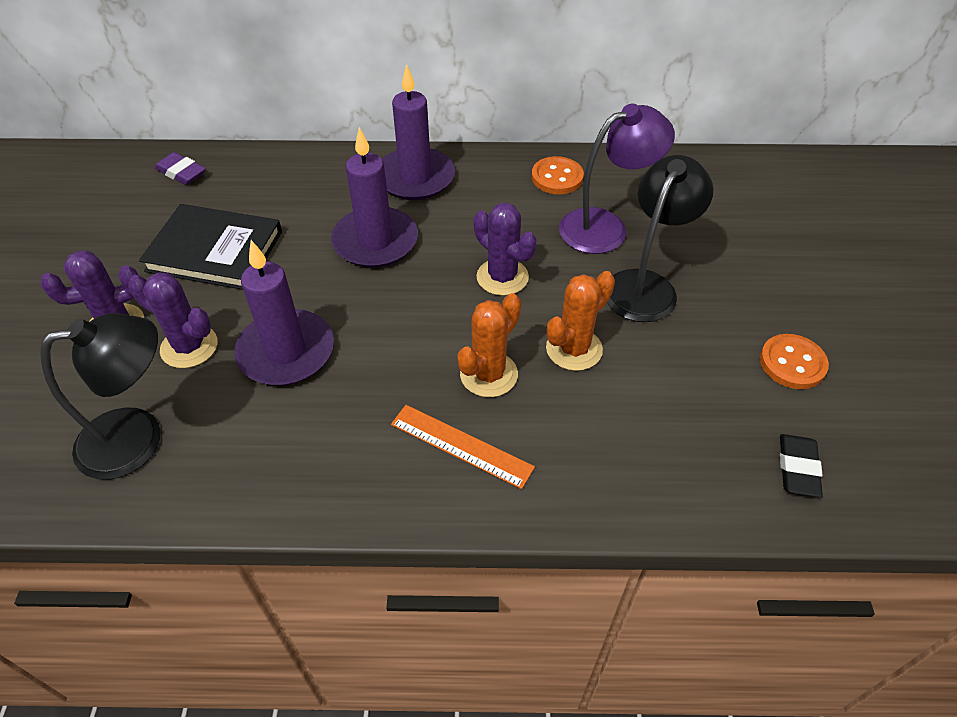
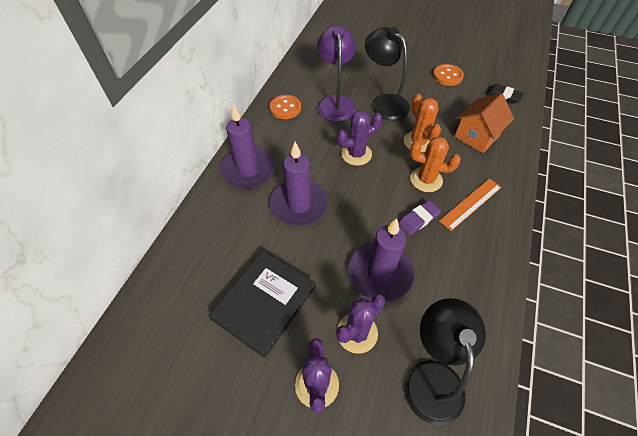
camera: 70 degrees left, 5 degrees up
purple eraser [155,152,206,185] -> purple eraser moved to [399,200,441,235]
orange cactus [457,293,521,397] -> orange cactus turned 45 degrees counterclockwise [410,137,461,192]
none -> orange house [454,93,514,153]

